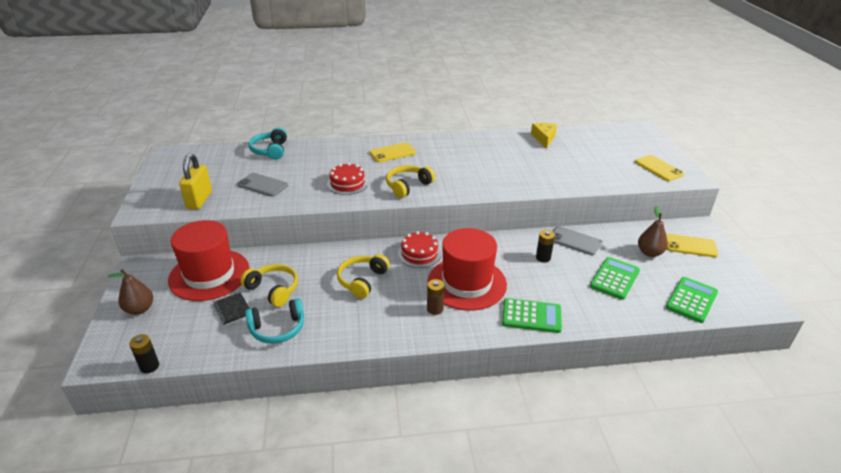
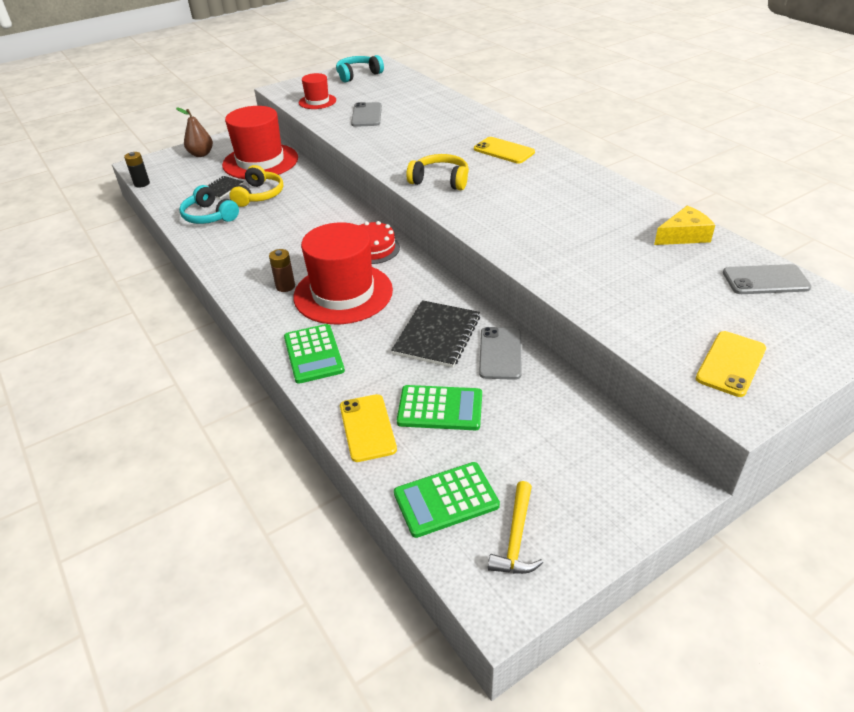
camera: 65 degrees right, 5 degrees up
yellow padlock [179,153,212,209] -> red hat [299,73,336,109]
turquoise headphones [249,128,287,160] -> turquoise headphones moved to [336,55,384,83]
red cake [327,163,368,195] -> none
yellow headphones [337,254,390,299] -> none
black battery [536,230,555,262] -> black notebook [391,300,480,368]
brown pear [638,206,668,257] -> none
yellow phone [666,234,719,257] -> yellow phone moved to [340,394,397,462]
green calculator [666,277,718,323] -> green calculator turned 150 degrees clockwise [394,462,500,538]
none -> yellow hammer [488,481,543,574]
none -> grey phone [723,264,811,294]

